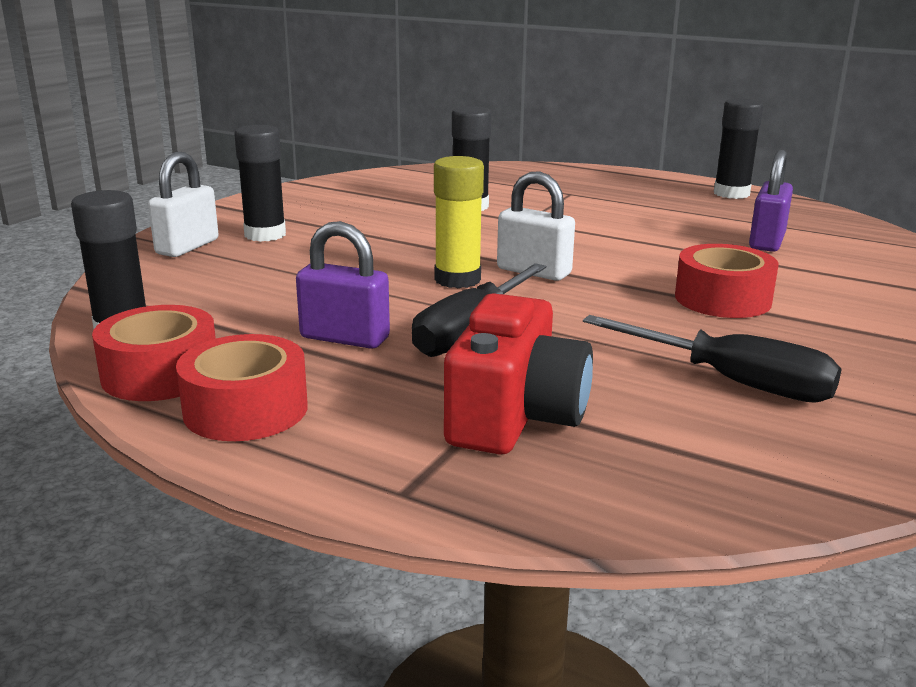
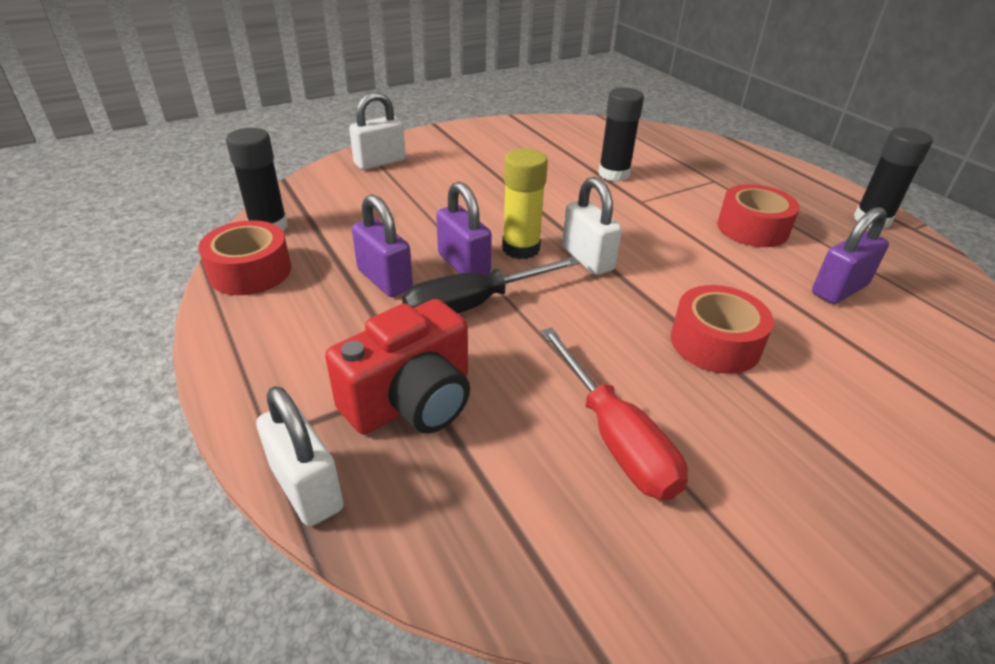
camera: 30 degrees right, 15 degrees up
red tape [176,334,308,441] -> red tape moved to [717,184,800,247]
black glue stick [234,125,286,242] -> none
black screwdriver [583,315,842,403] -> red screwdriver [540,327,688,500]
none -> white padlock [256,386,344,526]
none -> purple padlock [436,181,492,275]

